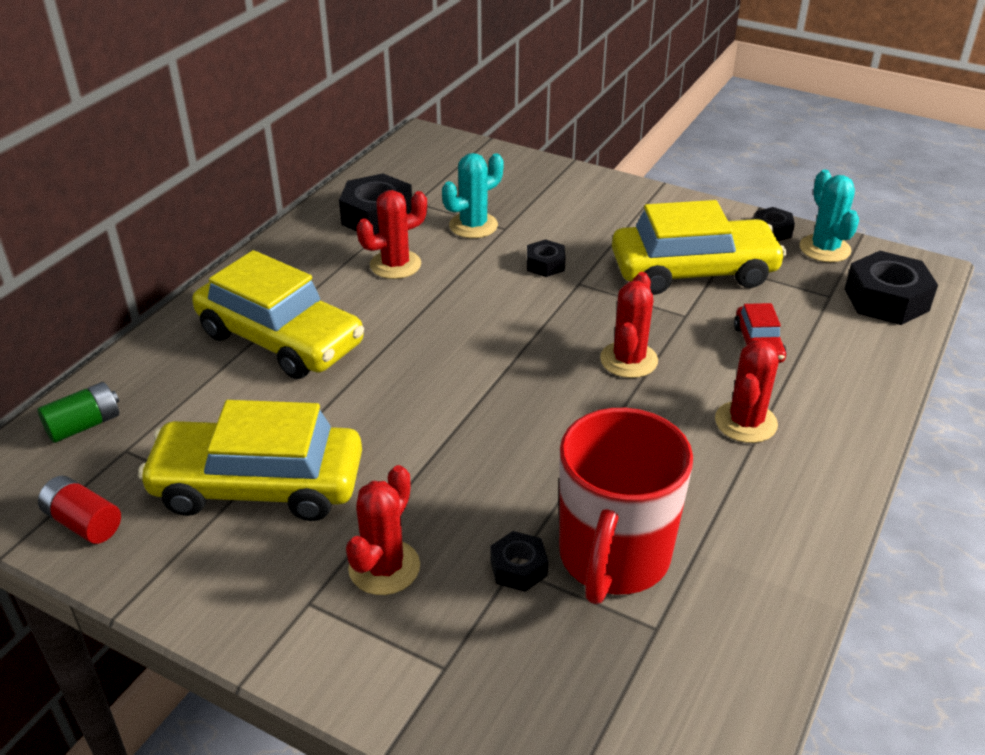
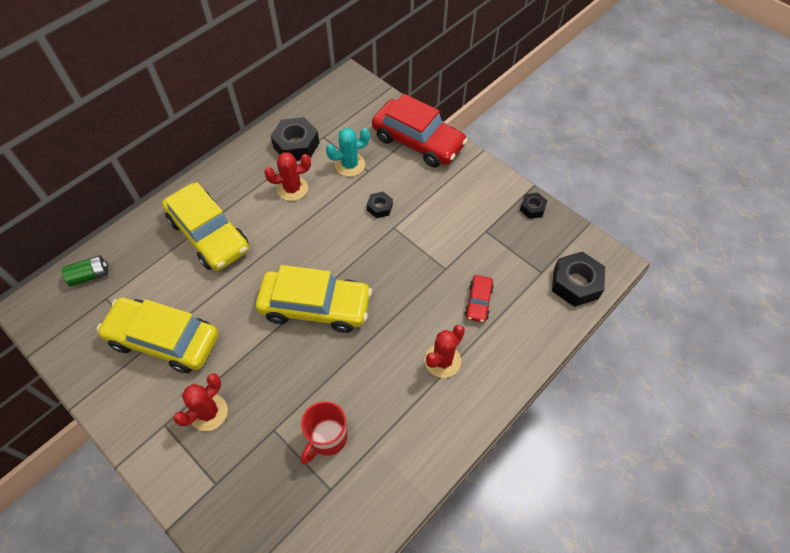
camera: 15 degrees right, 20 degrees up
red battery [38,476,121,544] -> none
black nut [490,531,548,592] -> none
red mug [559,408,693,604] -> red mug [301,401,347,464], size x0.62
red cactus [600,272,658,378] -> none
yellow car [612,200,786,295] -> yellow car moved to [256,265,372,333]
turquoise cactus [799,170,859,262] -> none
none -> red car [372,94,468,167]

